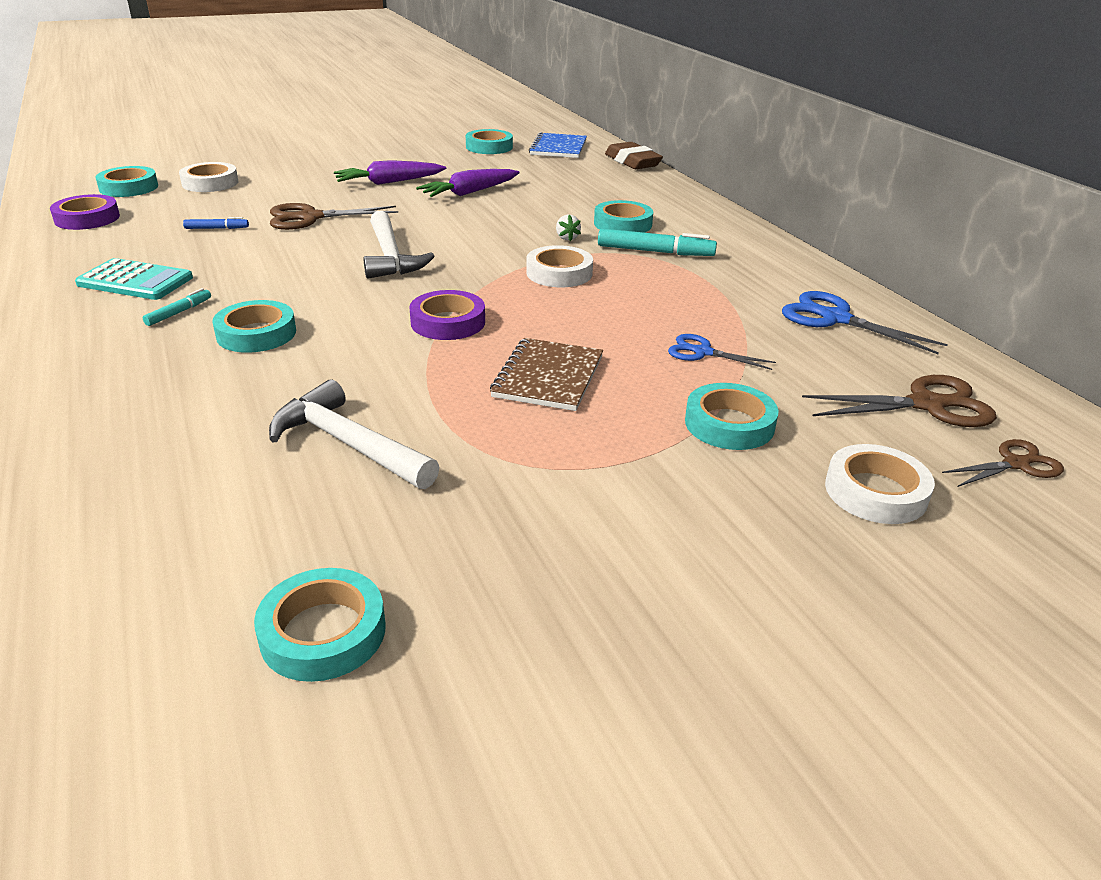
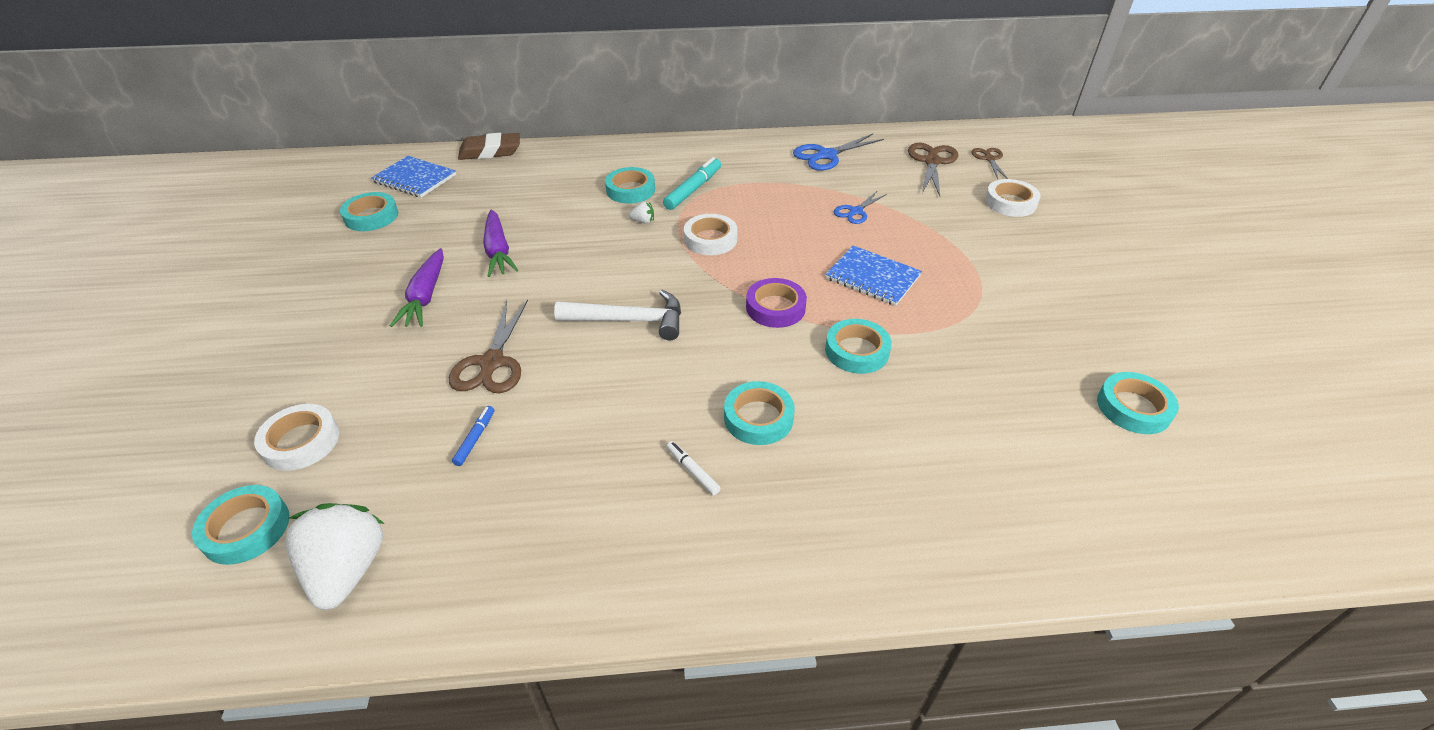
camera: 70 degrees left, 10 degrees up
purple tape [50,194,120,230] -> white strawberry [286,503,385,610]
turquoise calculator [75,258,193,300] -> none
turquoise marker [143,288,211,326] -> white marker [667,441,721,495]
white hammer [269,380,439,489] -> none
brown notebook [490,338,603,411] -> blue notebook [826,246,922,306]
turquoise tape [685,383,779,450] -> turquoise tape moved to [825,319,892,374]

